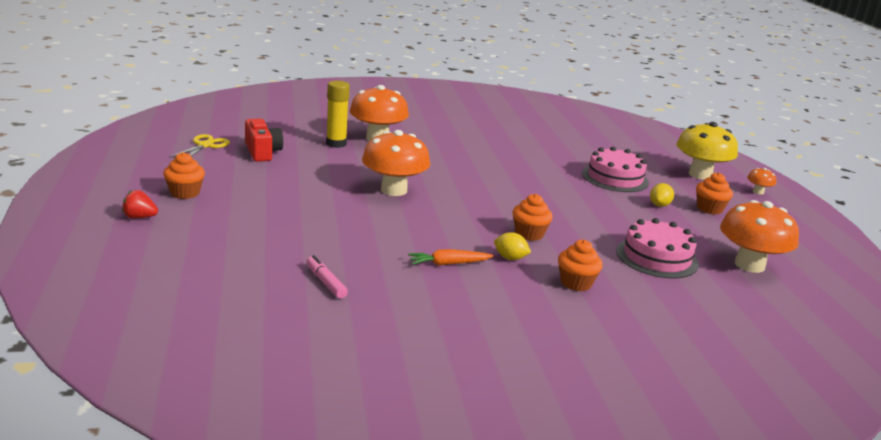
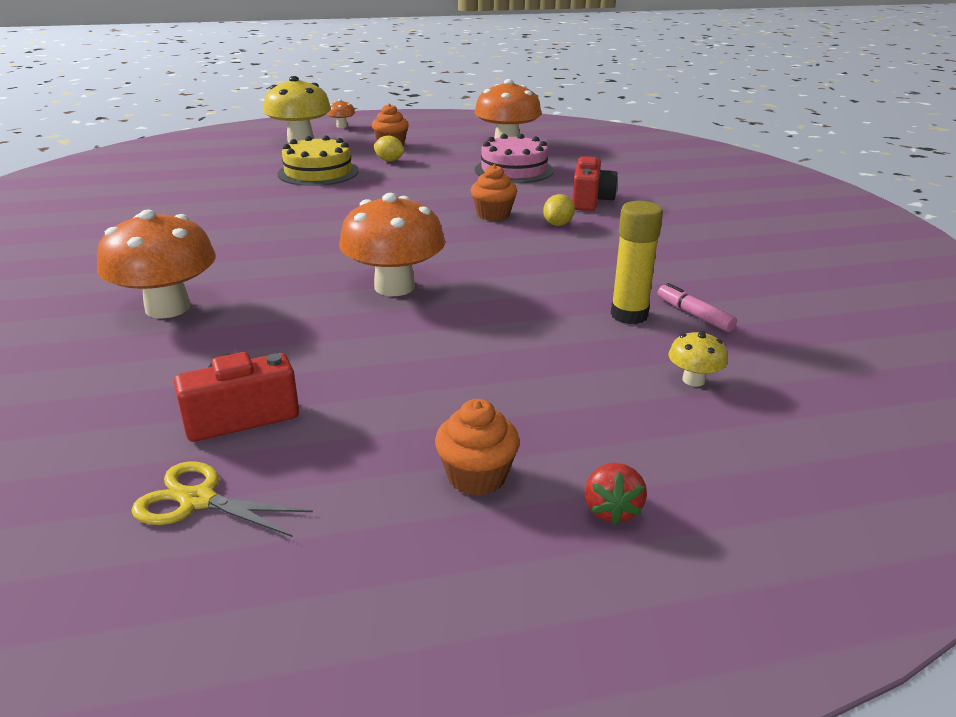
camera: 90 degrees left, 5 degrees up
pink marker [306,255,348,299] -> pink marker turned 90 degrees clockwise [658,283,737,332]
yellow glue stick [326,81,350,148] -> yellow glue stick moved to [611,201,663,324]
orange carrot [408,249,494,266] -> none
orange cupcake [558,240,603,291] -> red camera [572,156,618,211]
pink cake [582,147,649,192] -> yellow cake [277,135,359,186]
none -> yellow mushroom [668,331,728,387]

